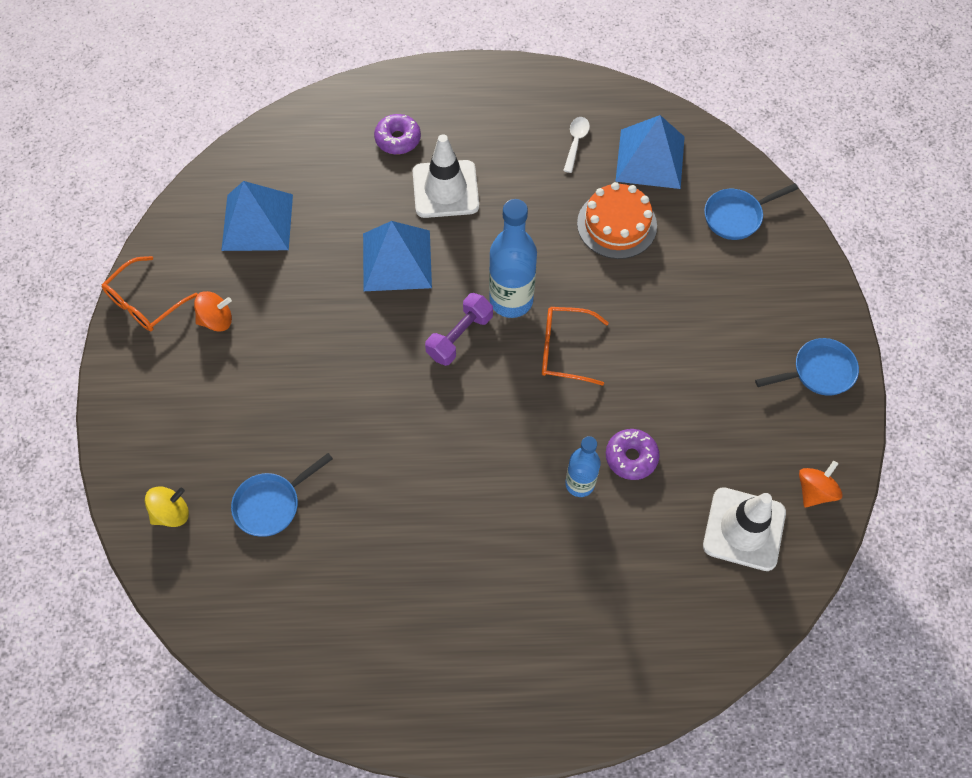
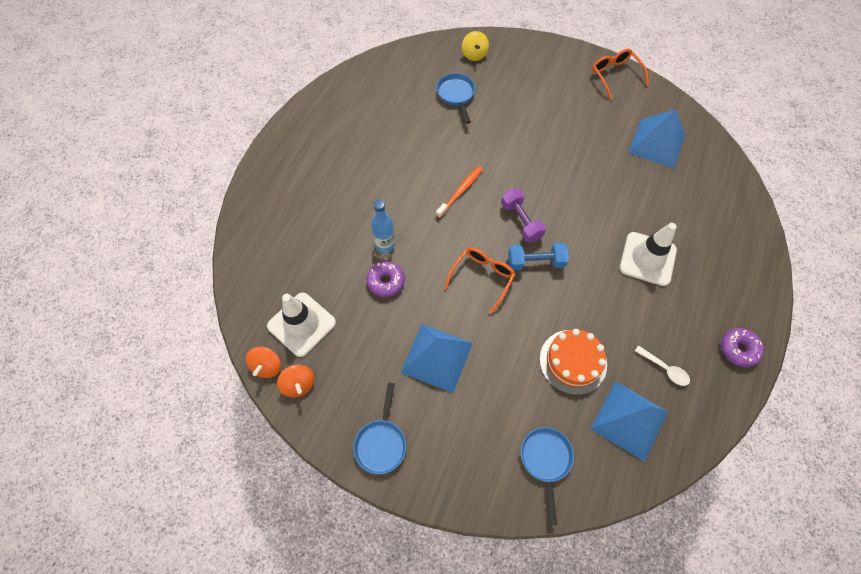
camera: 115 degrees right, 0 degrees up
orange spinning top [194,291,232,332] -> orange spinning top moved to [246,346,281,378]
blue pyramid [363,221,432,291] -> blue pyramid moved to [401,324,473,393]
purple donut [374,114,421,154] -> purple donut moved to [721,328,764,367]
blue bottle [489,199,537,318] -> blue dumbbell [508,243,569,270]
none -> orange toothbrush [436,166,483,218]

